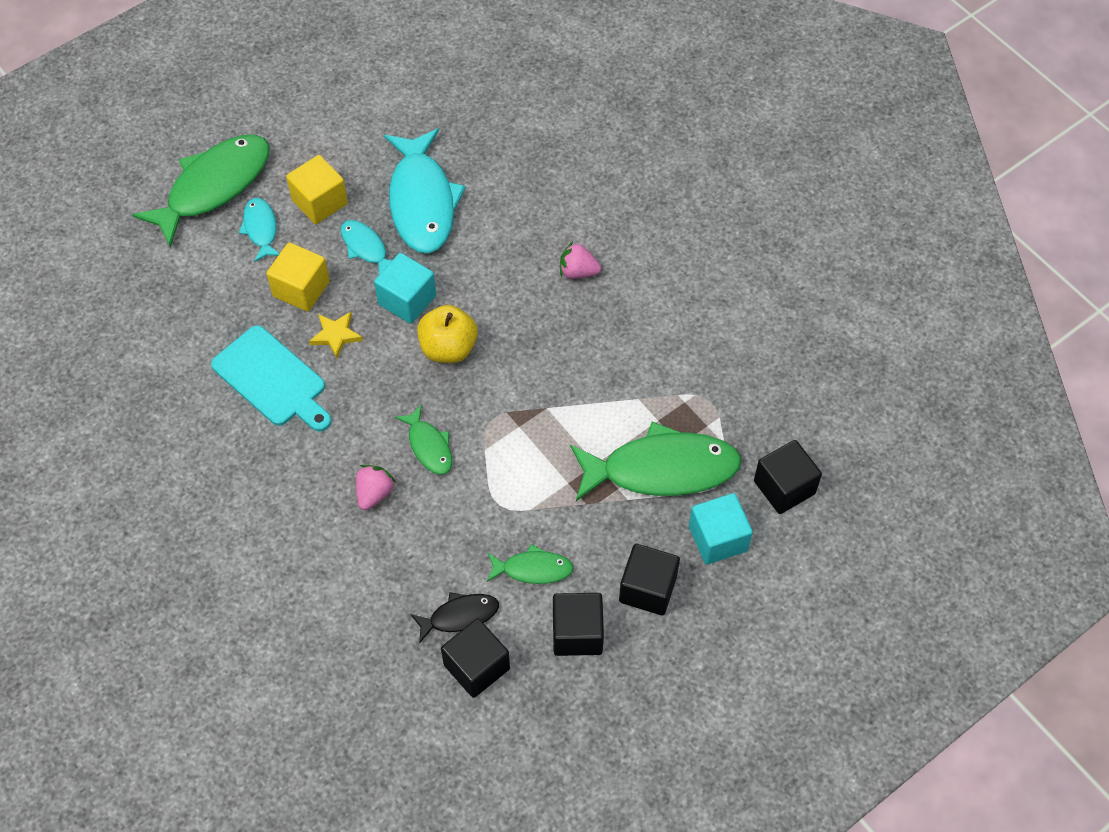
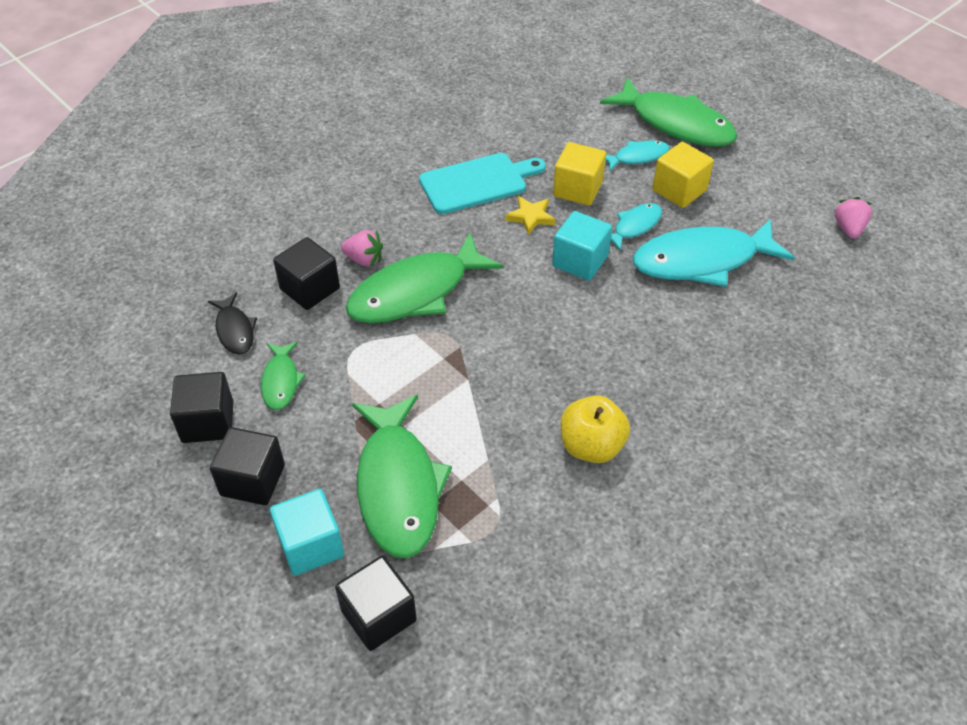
camera: 85 degrees right, 10 degrees down
turquoise cutting board [211,325,332,432] -> turquoise cutting board turned 150 degrees counterclockwise [419,153,546,214]
green fish [395,404,452,475] -> green fish [345,233,503,323], size x2.02
yellow apple [417,305,478,363] -> yellow apple moved to [561,395,630,463]
black cube [441,618,510,698] -> black cube moved to [273,237,340,310]
pink strawberry [560,241,601,279] -> pink strawberry moved to [834,197,872,239]

